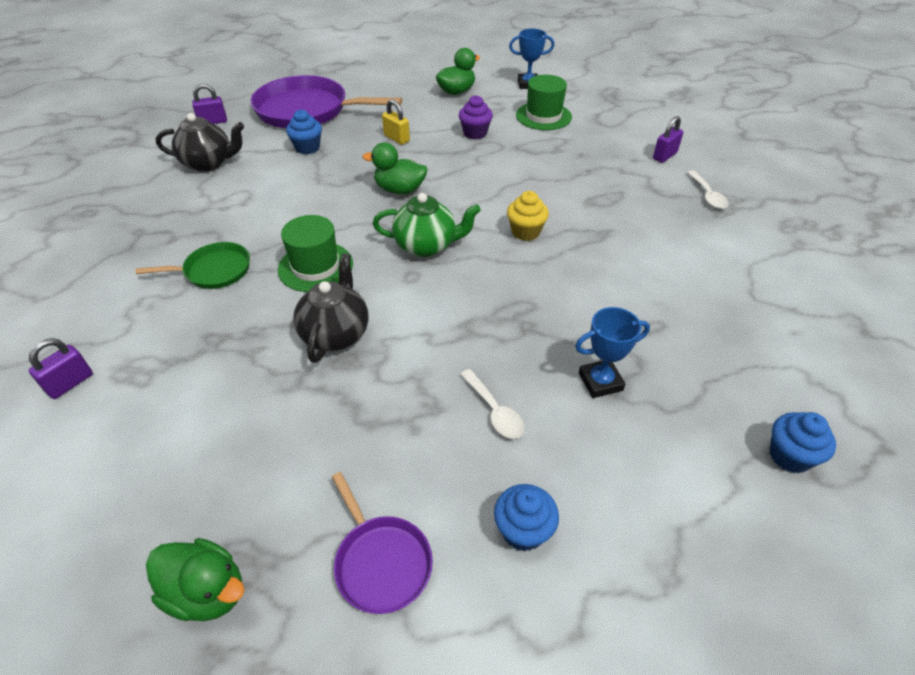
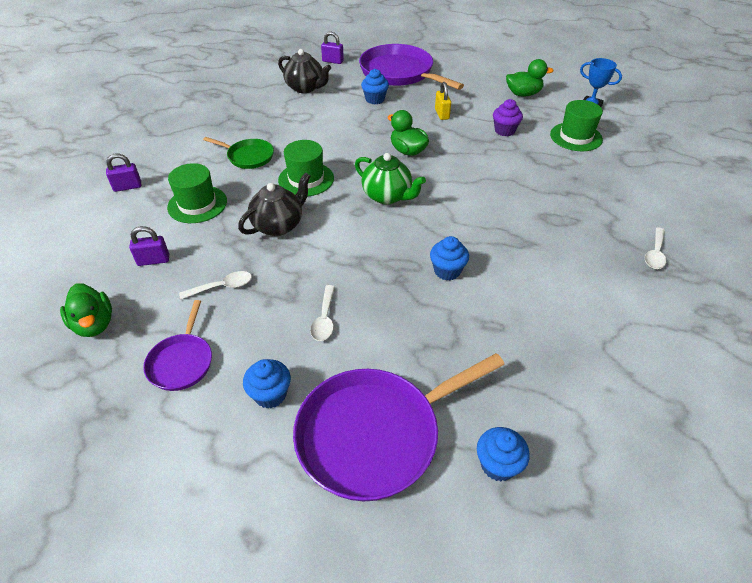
camera: 35 degrees right, 0 degrees up
yellow cupcake [507,191,549,241] -> none
blue trophy [575,307,650,398] -> none
purple padlock [653,116,683,163] -> purple padlock moved to [129,226,169,266]
none -> green hat [167,163,227,223]
none -> white spoon [179,271,252,299]
none -> purple pan [293,353,505,502]
none -> blue cupcake [430,236,469,281]

